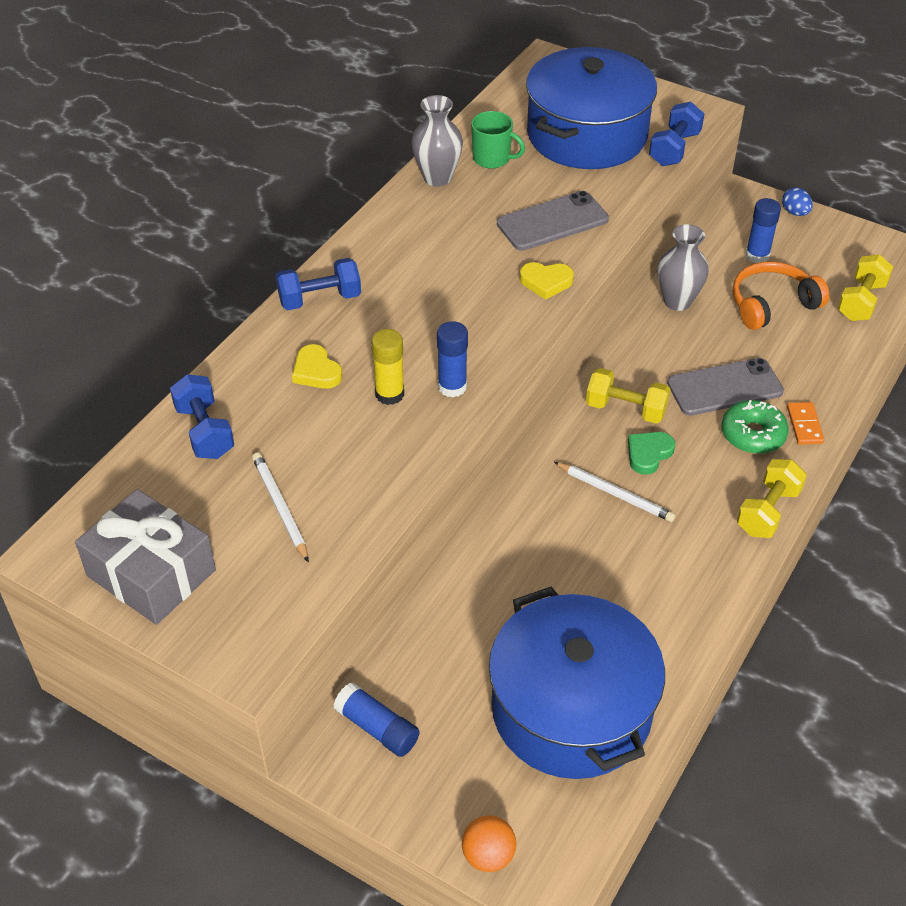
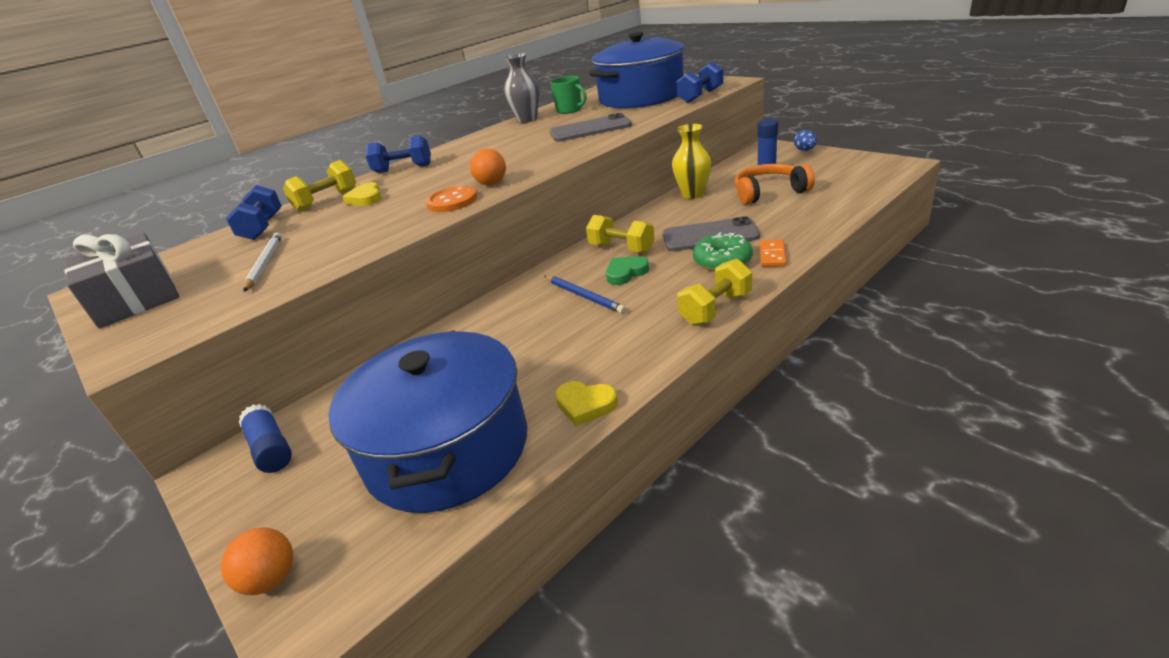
camera: 20 degrees right, 15 degrees down
yellow glue stick [371,329,404,405] -> none
blue glue stick [437,321,468,397] -> orange button [426,186,477,212]
yellow heart [520,262,574,300] -> yellow heart moved to [555,381,618,426]
white pencil [554,462,675,522] -> blue pencil [544,276,626,314]
grey vase [657,224,709,311] -> yellow vase [672,124,712,199]
yellow dumbbell [838,254,893,321] -> yellow dumbbell moved to [283,160,356,211]
none -> orange ball [470,149,506,185]

